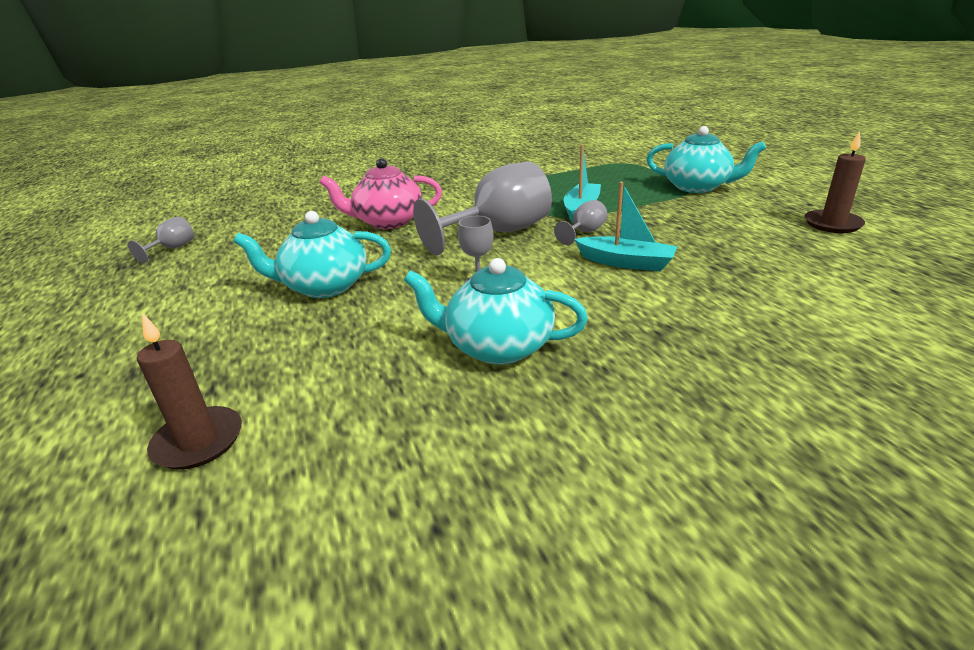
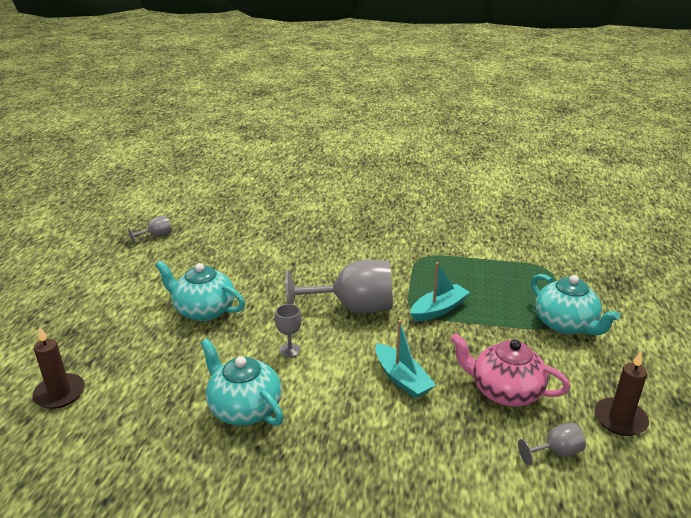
camera: 30 degrees right, 0 degrees up
pink teapot [320,158,442,229] -> pink teapot moved to [451,333,570,407]
grey goblet [554,200,608,245] -> grey goblet moved to [518,423,586,465]

